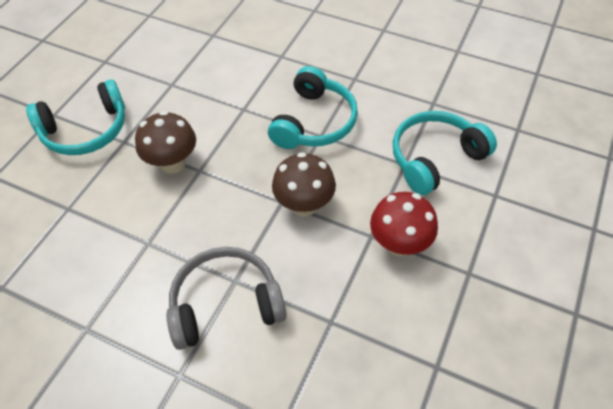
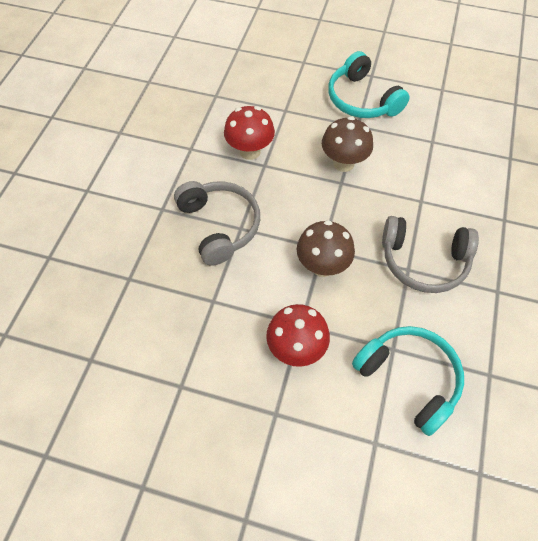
camera: 80 degrees right, 5 degrees up
turquoise headphones [268,66,358,149] -> grey headphones [382,216,479,293]
none -> red mushroom [224,106,275,160]

